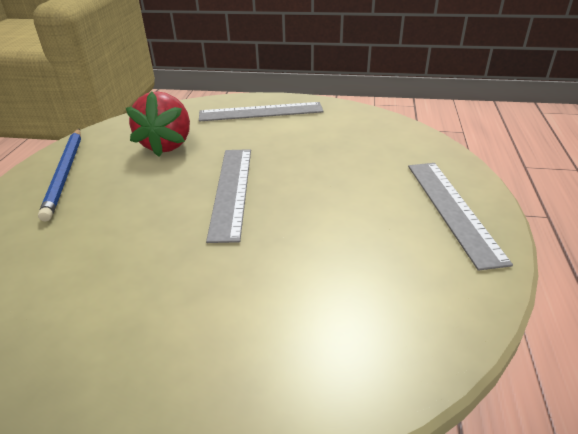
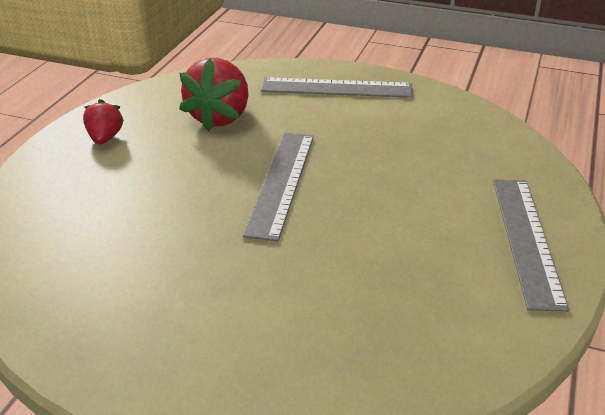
camera: 10 degrees right, 0 degrees up
blue pencil [38,129,81,221] -> red strawberry [83,99,124,145]

